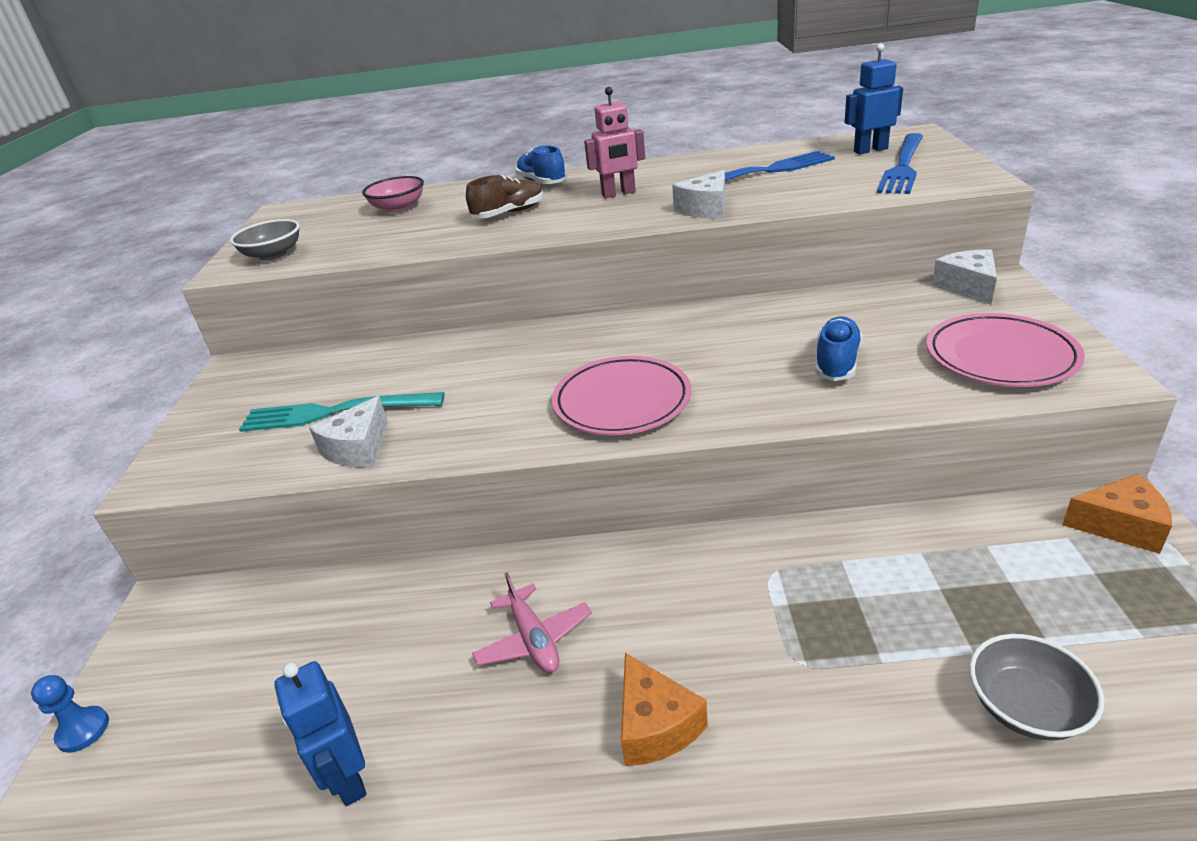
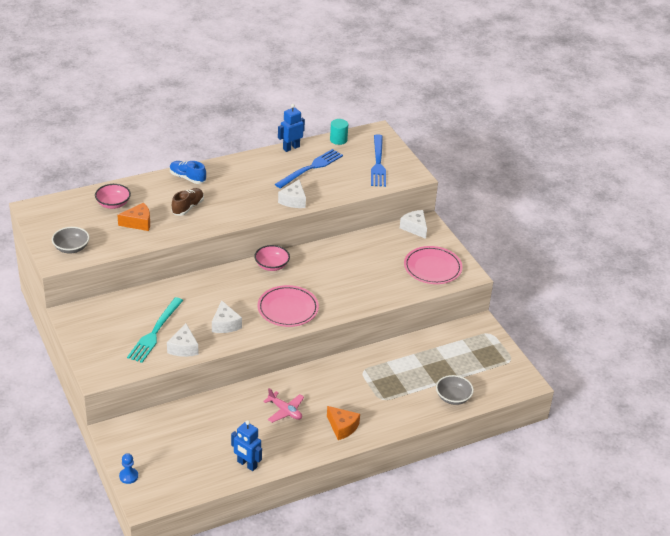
camera: 30 degrees left, 5 degrees up
turquoise fork [239,392,444,432] -> turquoise fork turned 45 degrees counterclockwise [127,297,183,363]
pink robot [584,87,645,198] -> none
blue shoe [815,316,862,381] -> none
blue robot [845,43,903,154] -> blue robot moved to [278,104,305,152]
orange cheese [1062,474,1172,554] -> orange cheese moved to [118,203,150,231]
none -> white cheese [212,300,242,333]
none -> pink bowl [254,245,290,271]
none -> turquoise cylinder [330,119,348,145]

